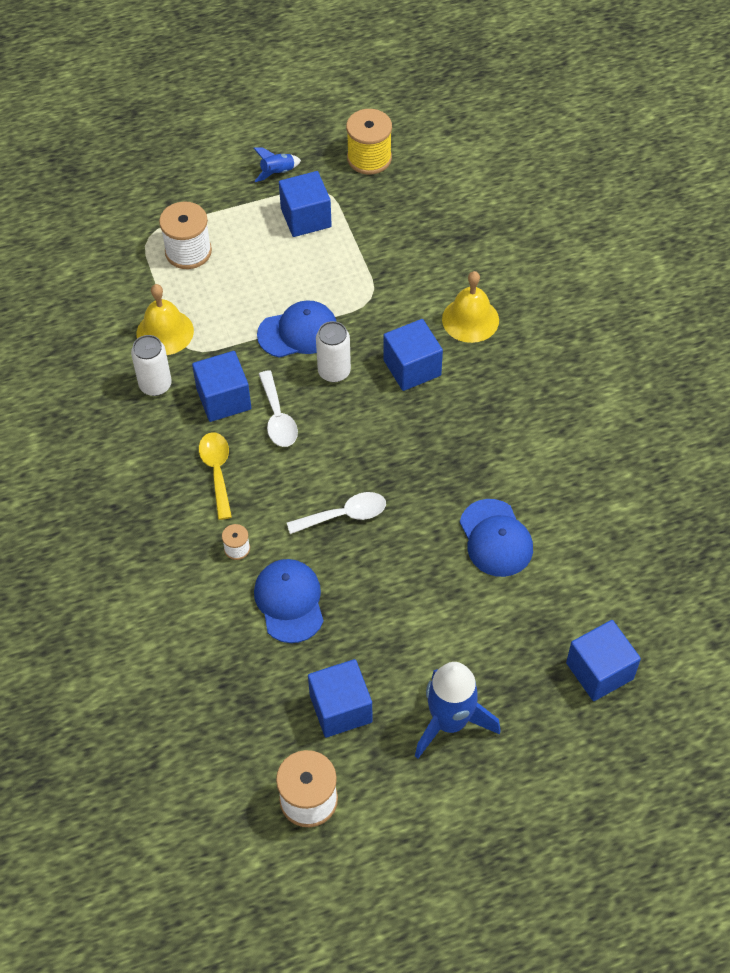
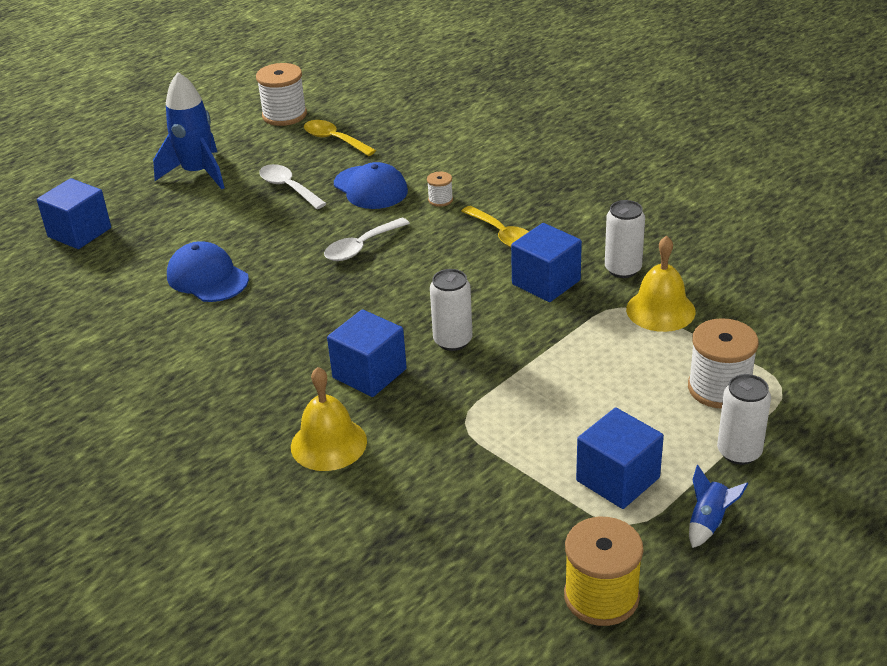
camera: 155 degrees right, 20 degrees down
blue cap [257,300,337,358] -> none
white spoon [259,371,298,447] -> white spoon moved to [259,164,327,209]
blue cube [308,659,372,738] -> none
none -> yellow spoon [304,120,376,156]
none -> white can [717,374,771,465]

